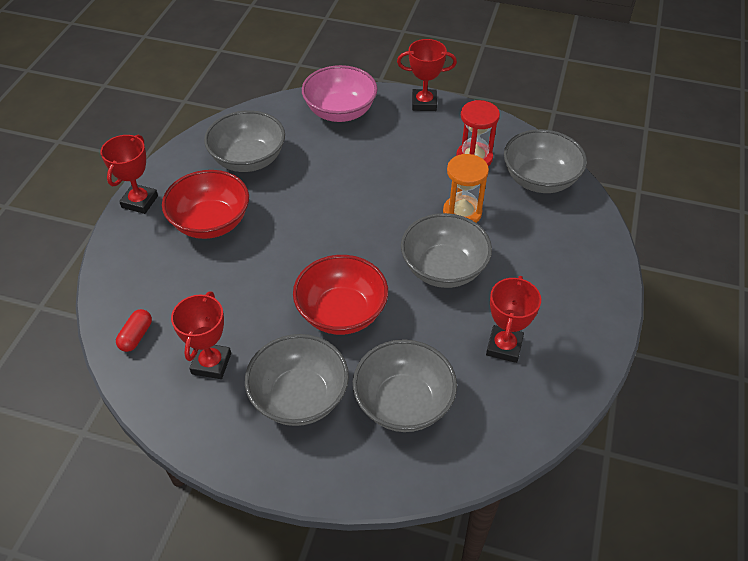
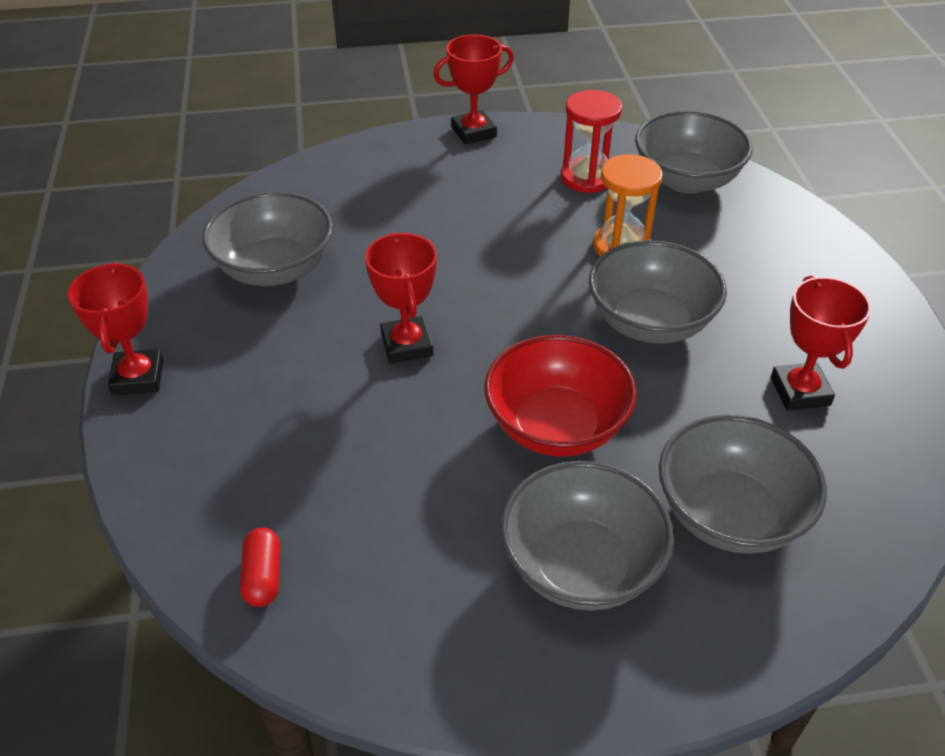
camera: 25 degrees left, 5 degrees down
red bowl [162,170,249,239] -> none
red trophy [171,291,231,379] -> red trophy moved to [365,233,437,364]
pink bowl [302,65,378,122] -> none

